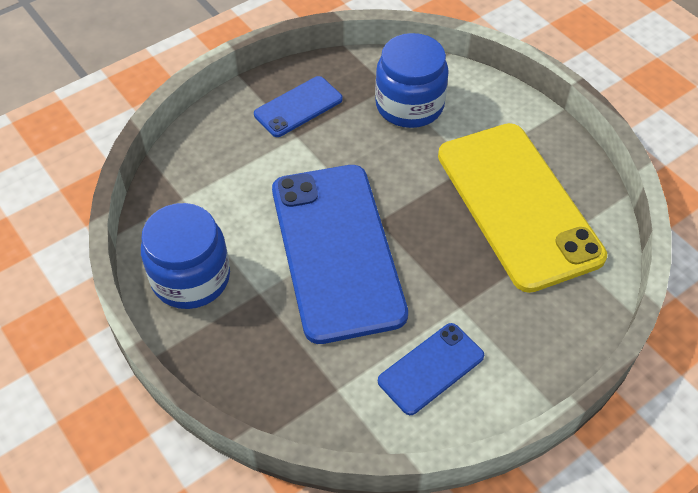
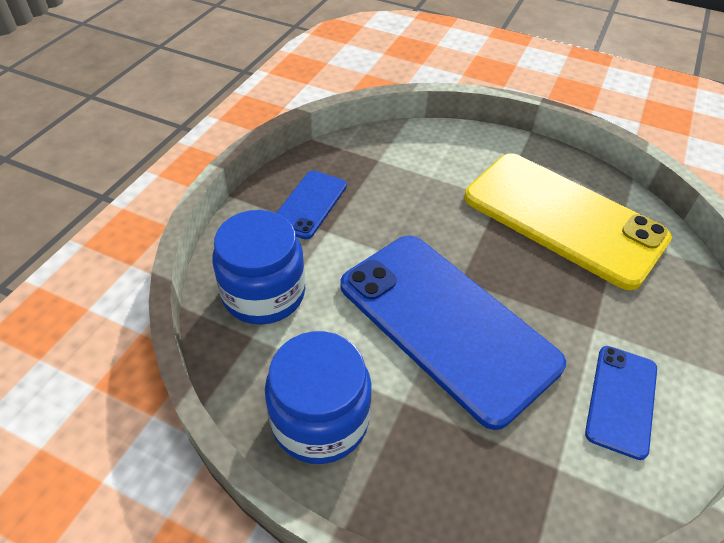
camera: 30 degrees left, 5 degrees down
blue jar [375,33,449,128] -> blue jar moved to [212,210,305,325]

